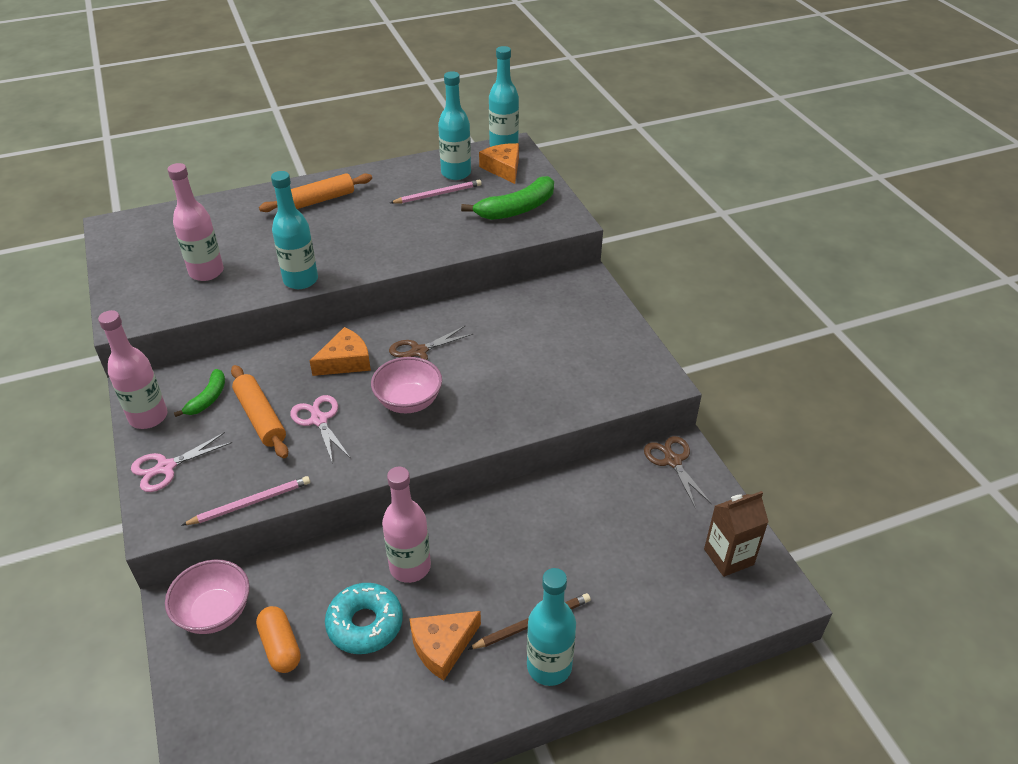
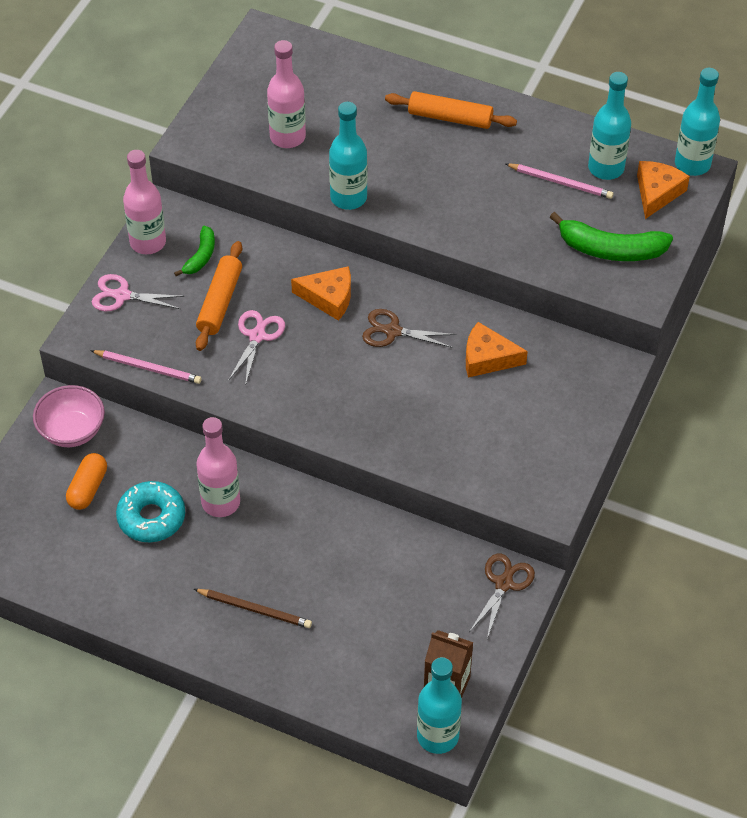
camera: 45 degrees right, 10 degrees up
green banana [174,369,225,417] -> green banana turned 45 degrees counterclockwise [174,226,215,276]
pink bowl [371,357,442,413] -> none
orange cheese [410,611,481,681] -> orange cheese moved to [466,322,528,378]
turquoise bottle [527,568,576,686] -> turquoise bottle moved to [417,657,462,754]

